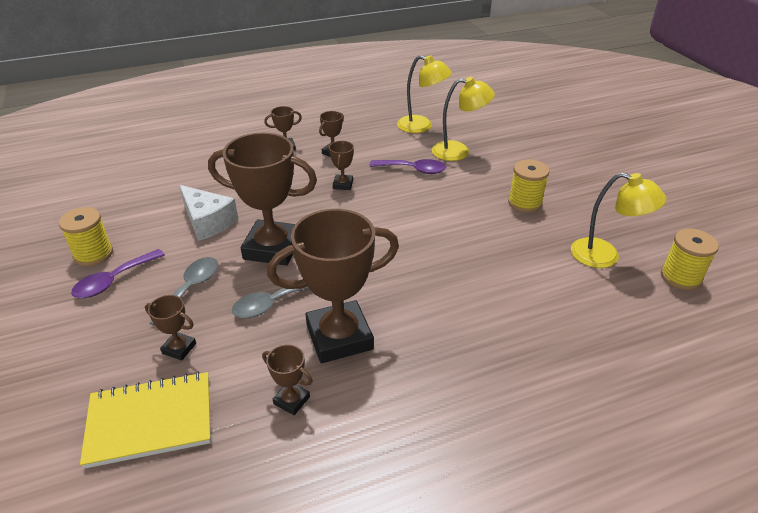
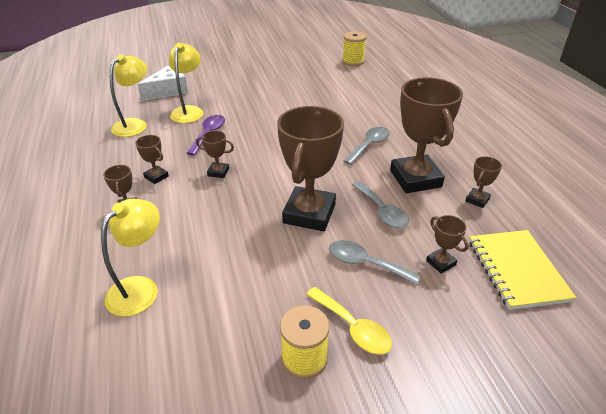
camera: 85 degrees left, 0 degrees up
purple spoon [71,249,165,298] -> yellow spoon [306,287,392,355]
brown trophy [145,295,196,361] -> brown trophy turned 60 degrees counterclockwise [426,215,468,274]
white cheese [179,185,238,241] -> white cheese moved to [137,66,188,101]
yellow spool [508,159,549,213] -> none
yellow lamp [571,172,666,268] -> yellow lamp moved to [101,199,160,317]
none -> grey spoon [343,127,390,165]

